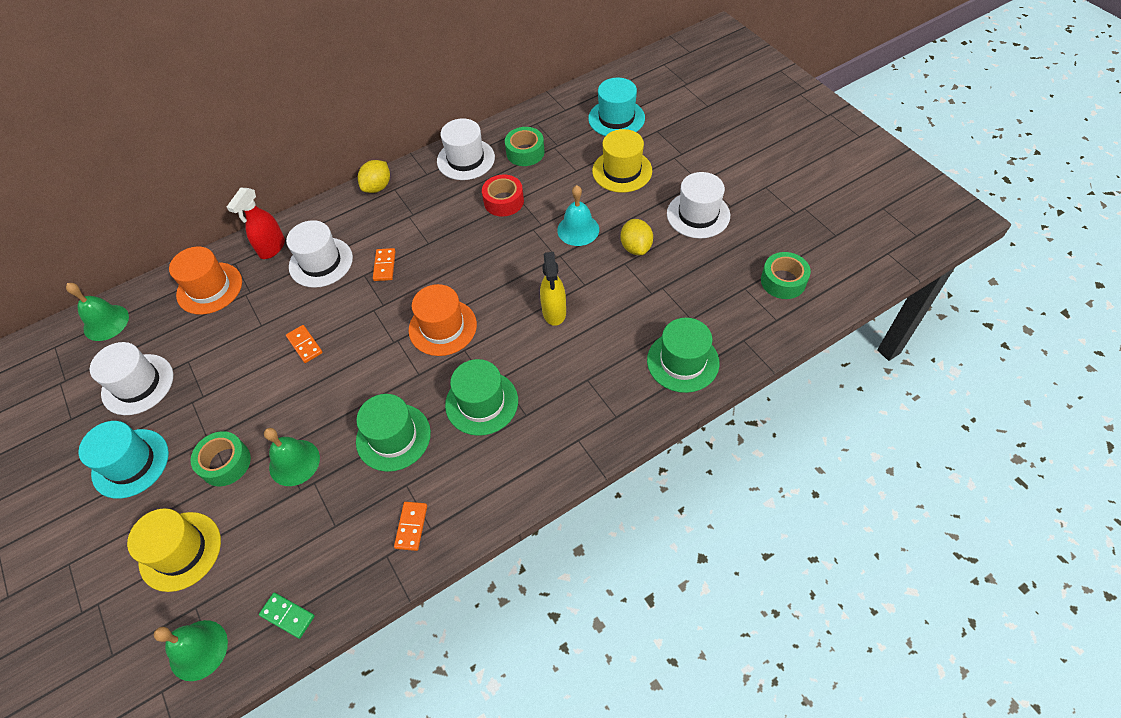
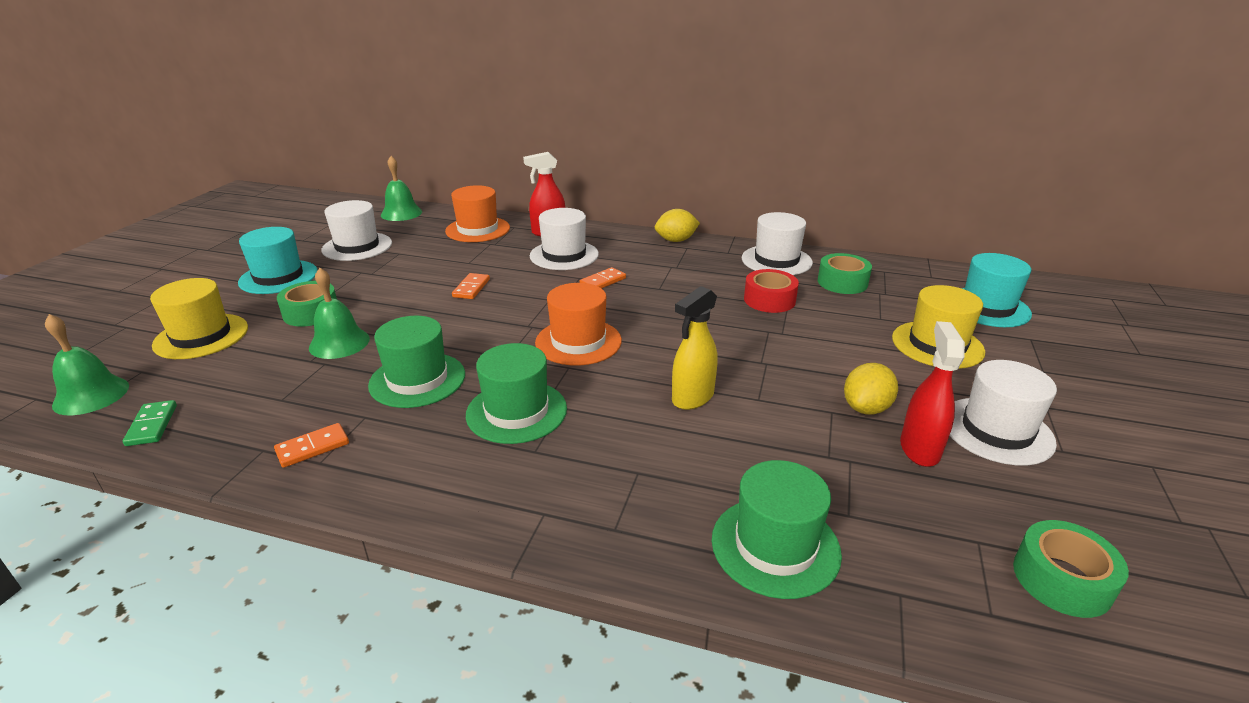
camera: 45 degrees right, 25 degrees down
turquoise bell [557,185,599,246] -> none
none -> red spray bottle [900,321,965,467]

